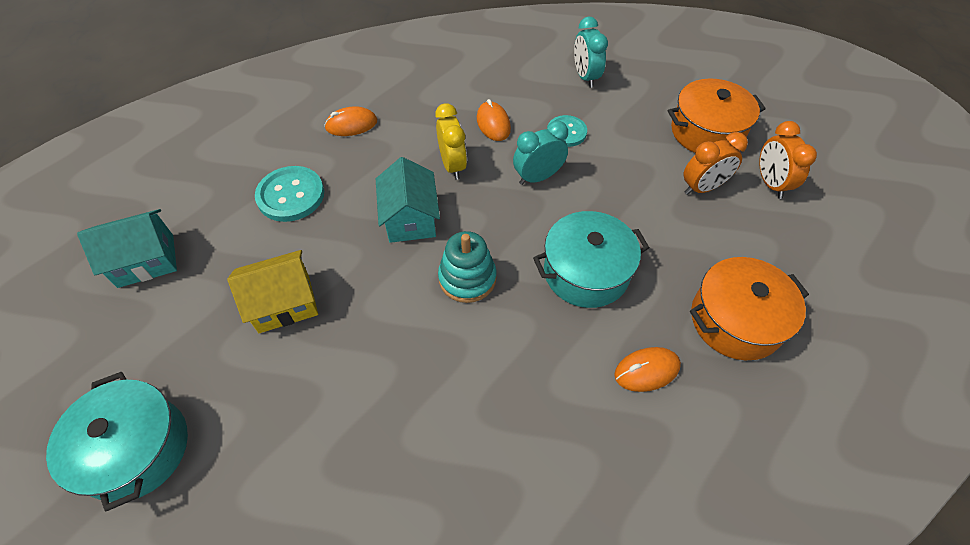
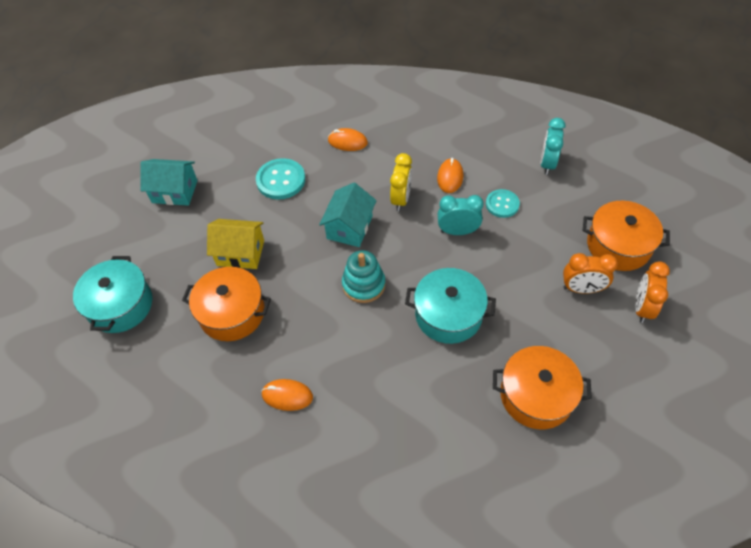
camera: 30 degrees right, 0 degrees up
orange mouse [615,347,681,392] -> orange mouse moved to [261,379,313,411]
none -> orange pot [182,267,271,341]

